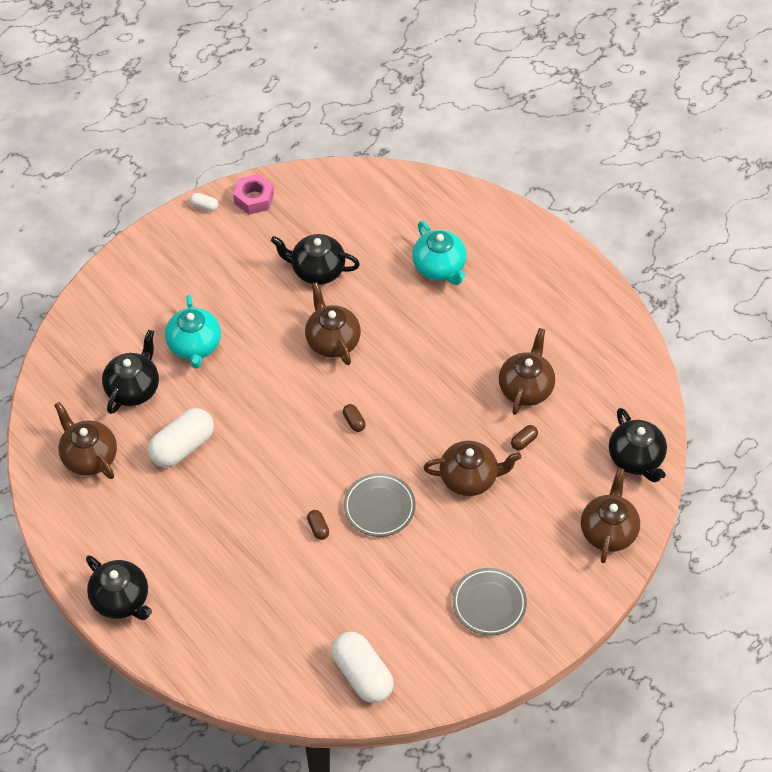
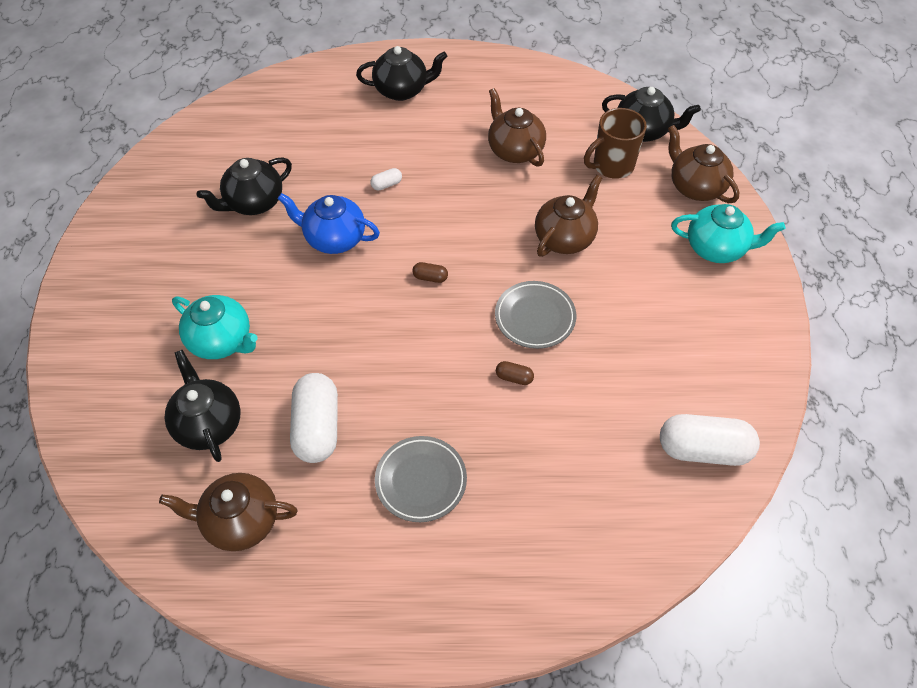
camera: 50 degrees left, 0 degrees up
black teapot [86,555,152,620] -> black teapot moved to [356,46,447,101]
white capsule [190,193,218,212] -> white capsule moved to [370,168,402,190]
pink nut [233,174,274,215] -> none
brown teapot [305,282,361,365] -> blue teapot [278,193,380,254]
turquoise teapot [412,221,467,285] -> turquoise teapot moved to [671,204,785,263]
grey plate [453,568,527,635] -> grey plate moved to [375,436,467,522]
brown capsule [511,425,538,450] -> none
none -> brown mug [584,108,647,179]

